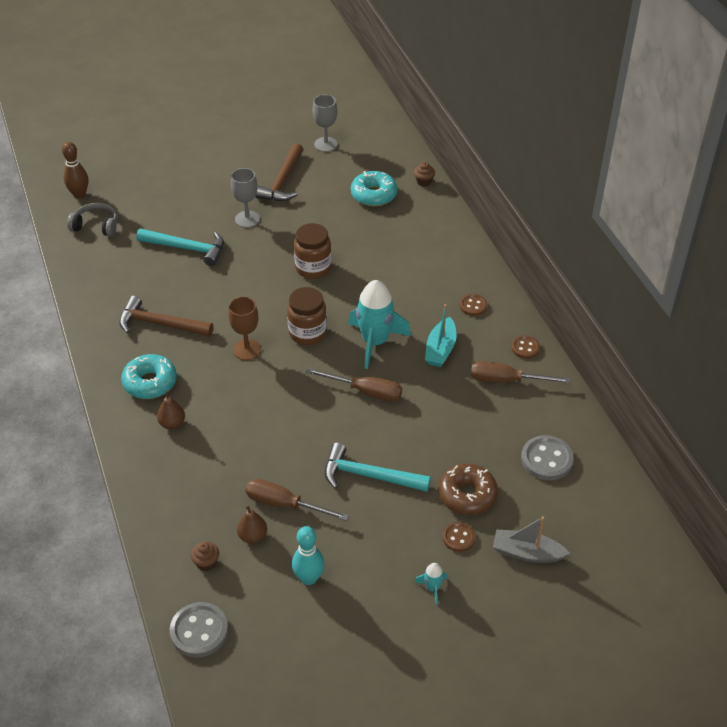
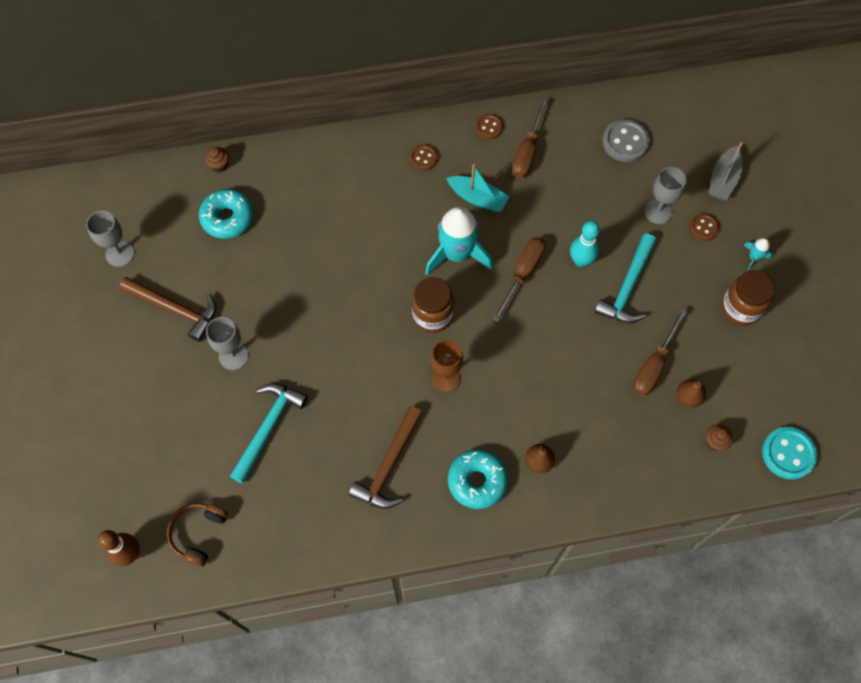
camera: 80 degrees left, 20 degrees up
grey headphones [67,203,117,236] -> brown headphones [167,503,228,567]
grey button [170,602,228,657] -> turquoise button [762,427,818,480]
turquoise bowling pin [292,526,324,585] -> turquoise bowling pin moved to [570,221,600,267]
brown jar [294,223,331,279] -> brown jar moved to [722,270,775,326]
brown donut [438,464,498,515] -> grey goblet [644,167,687,224]

